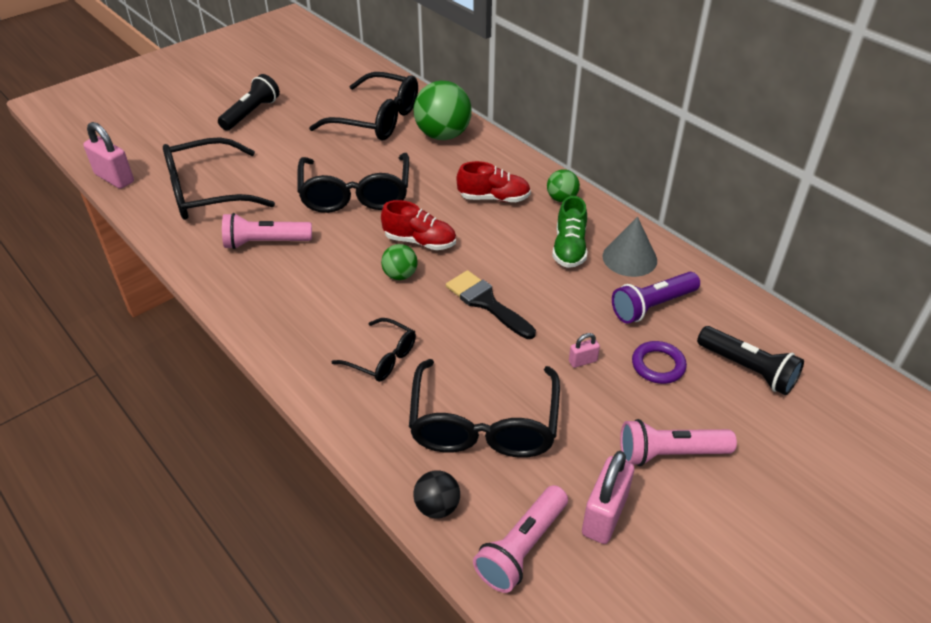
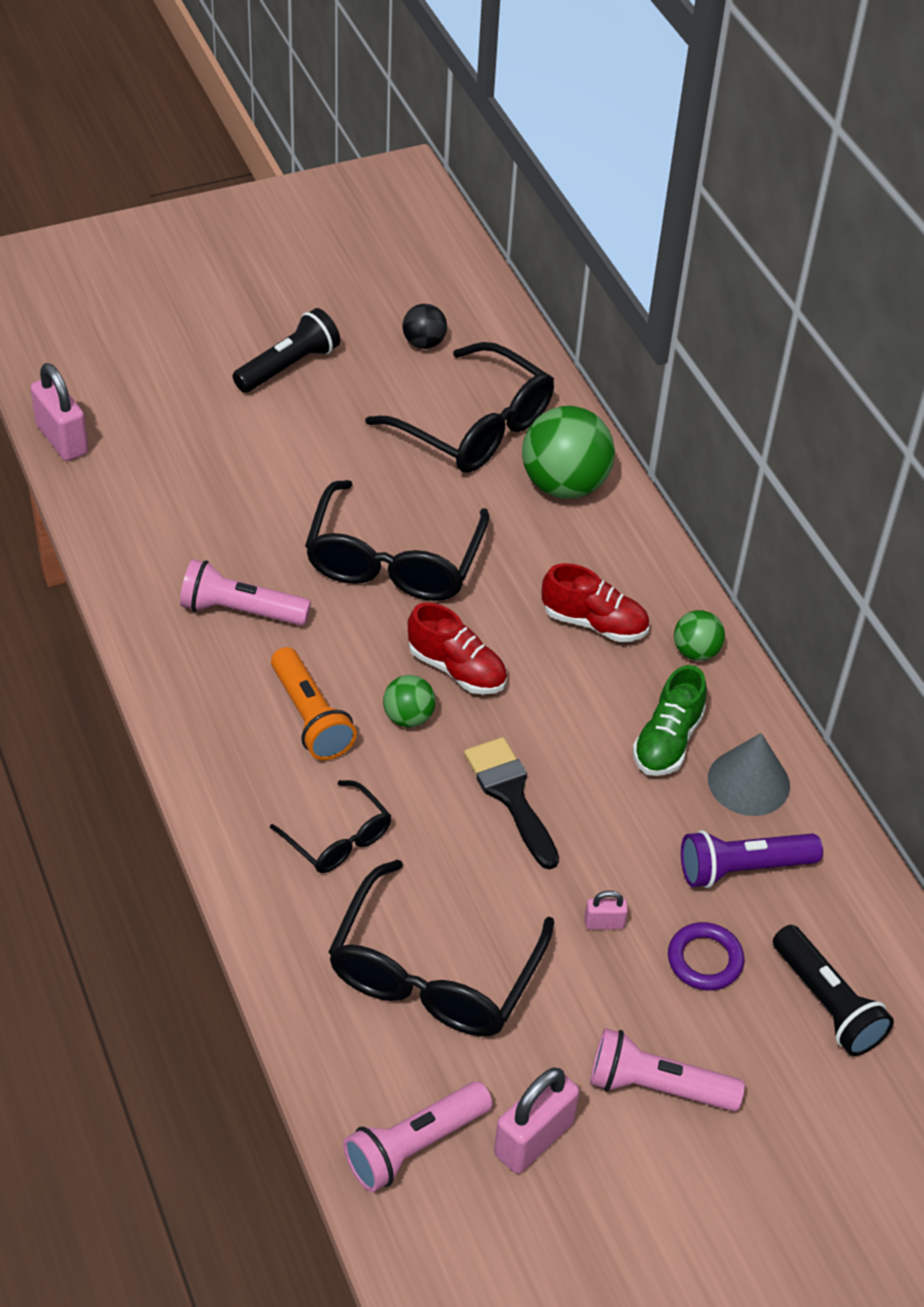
camera: 15 degrees right, 5 degrees up
black glasses [163,137,275,220] -> none
black ball [413,470,460,518] -> black ball moved to [402,304,447,349]
none -> orange flashlight [271,647,357,760]

